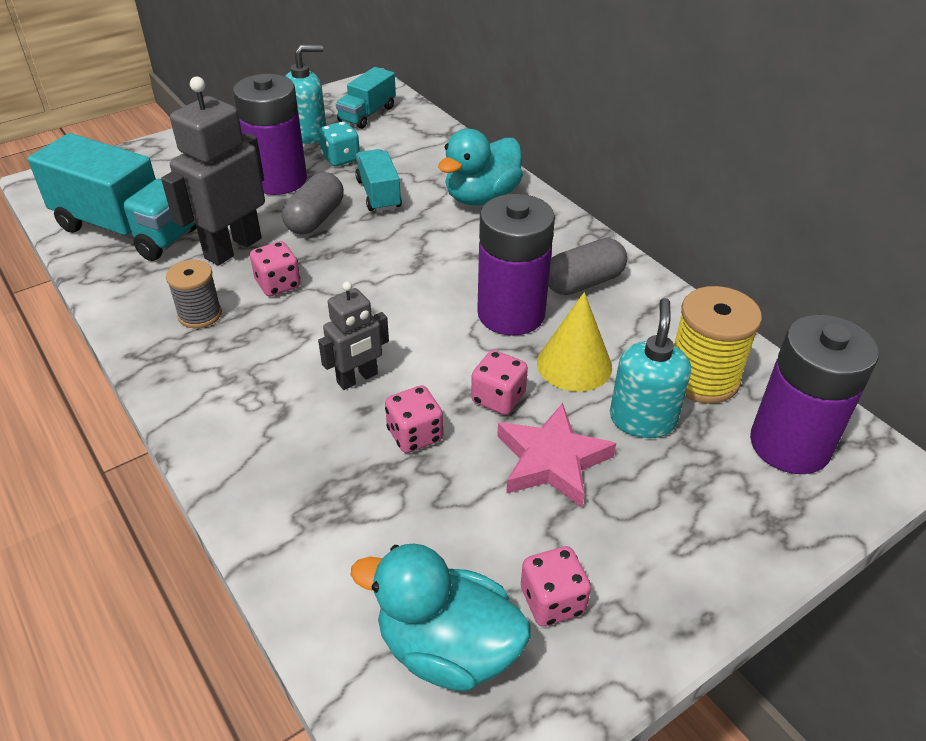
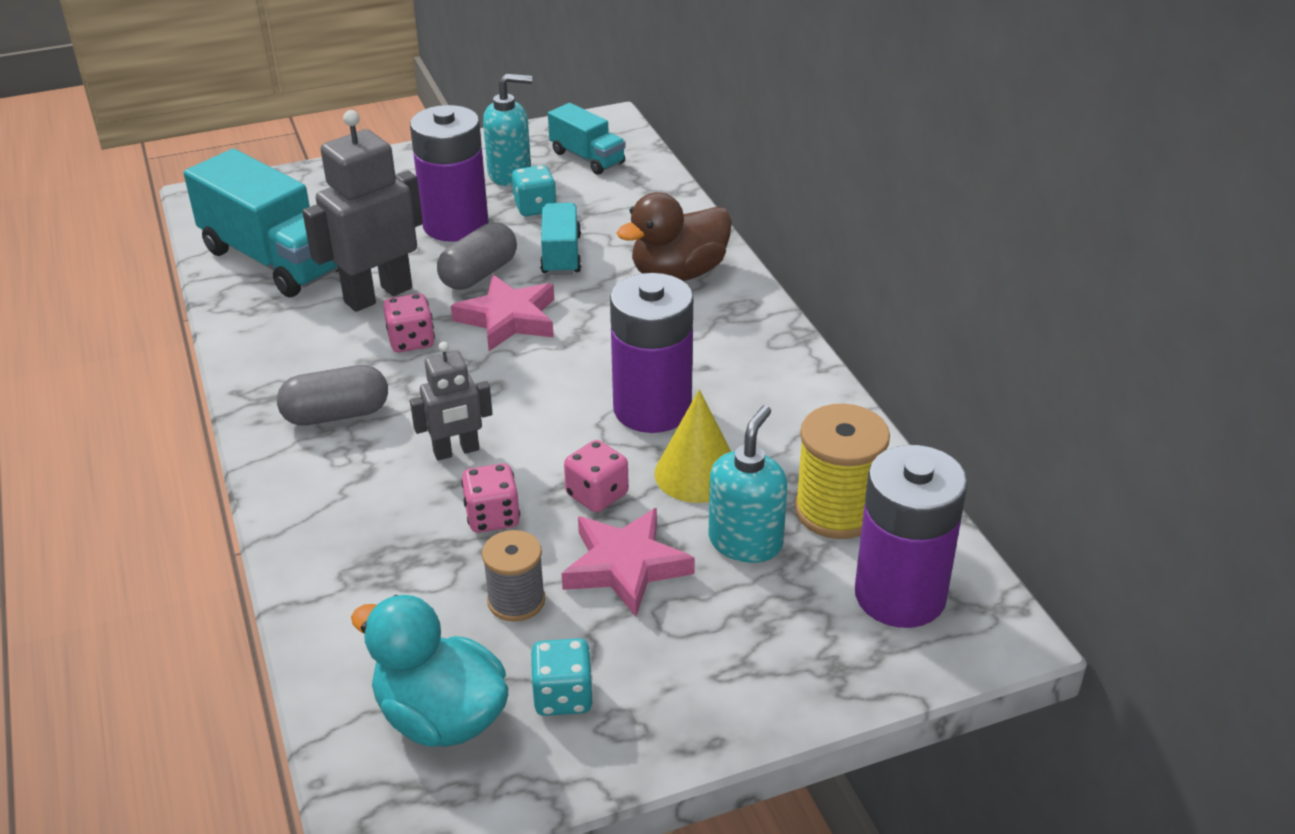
camera: 15 degrees right, 5 degrees down
grey spool [166,260,222,328] -> grey spool moved to [482,530,545,622]
turquoise truck [336,67,396,129] -> turquoise truck turned 90 degrees counterclockwise [548,103,626,175]
turquoise duck [438,129,523,205] -> brown duck [616,192,732,281]
pink dice [521,546,591,626] -> turquoise dice [531,638,594,716]
grey capsule [548,238,627,295] -> grey capsule moved to [277,365,388,426]
none -> pink star [451,275,554,351]

